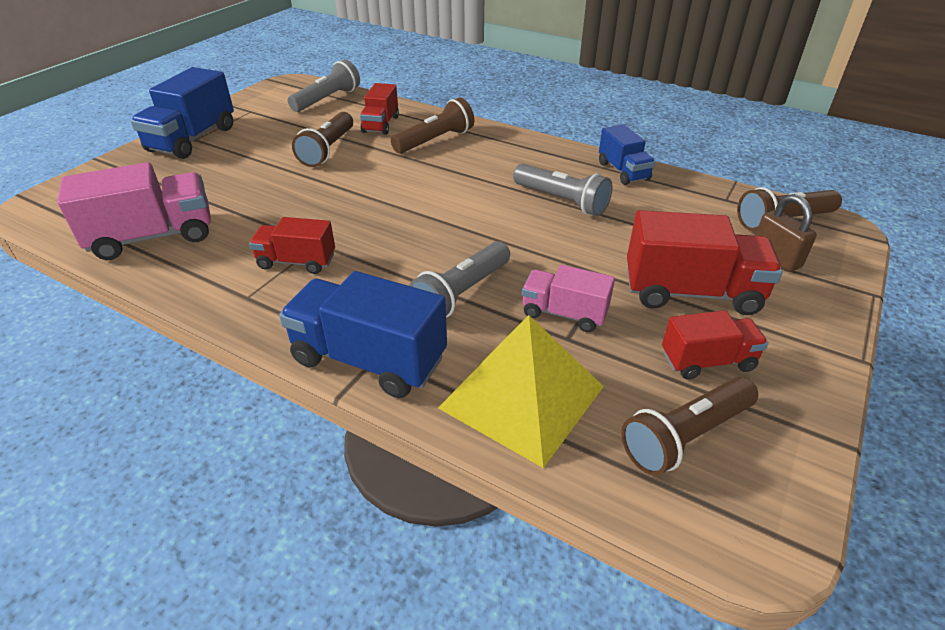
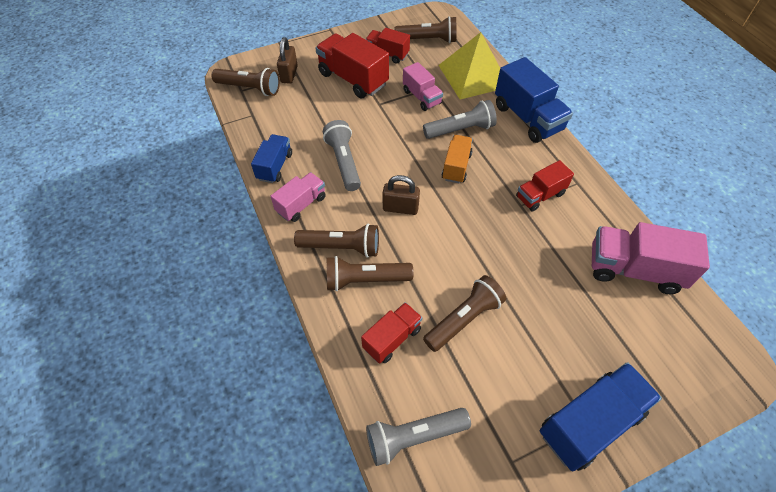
camera: 145 degrees left, 15 degrees up
red truck [249,217,335,274] -> red truck turned 105 degrees clockwise [516,160,574,212]
none -> pink truck [270,172,326,222]
none -> brown flashlight [294,224,379,258]
none -> brown padlock [382,175,420,215]
none -> orange truck [441,135,473,183]

